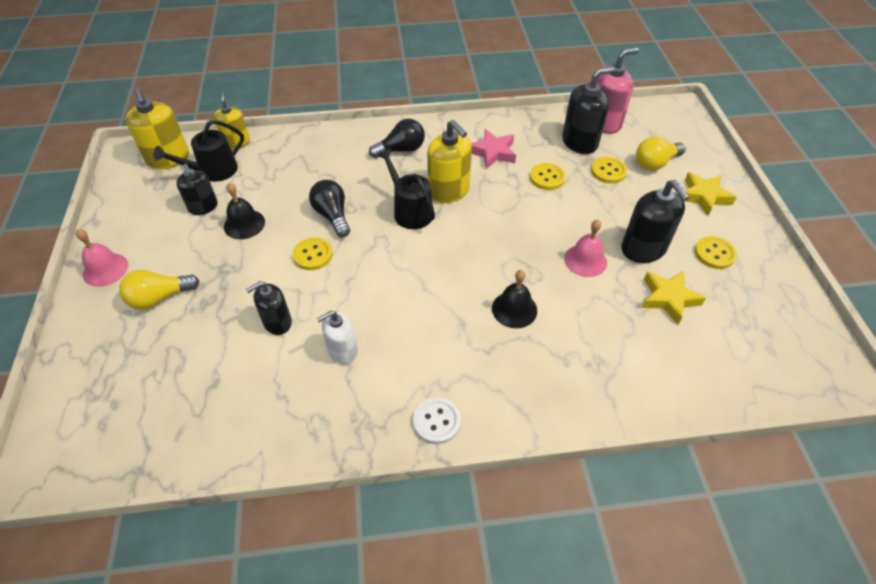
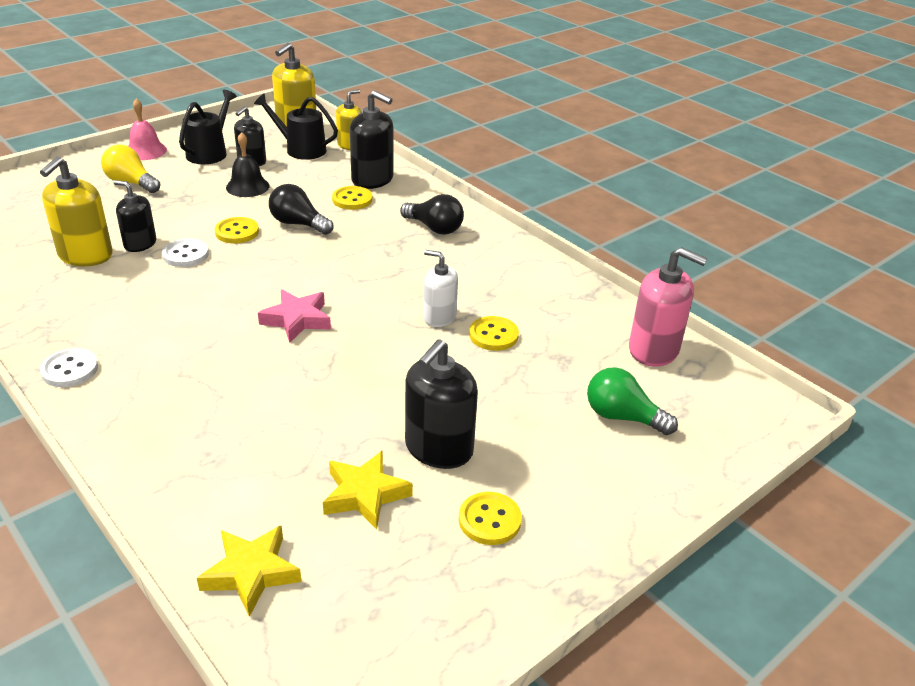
camera: 55 degrees right, 15 degrees down
black light bulb [309,180,350,237] -> black light bulb turned 90 degrees counterclockwise [269,184,333,235]
white soap dispenser [317,311,358,364] -> white soap dispenser moved to [423,250,458,327]
black watering can [378,148,435,229] -> black watering can moved to [179,90,237,164]
yellow soap dispenser [427,120,472,203] -> yellow soap dispenser moved to [40,157,113,266]
pink star [471,129,516,169] -> pink star moved to [258,289,331,343]
black bell [492,270,537,328] -> none
black soap dispenser [562,67,615,154] -> black soap dispenser moved to [350,90,394,189]
pink bell [564,220,607,277] -> none
yellow button [591,157,627,184] -> yellow button moved to [332,186,373,210]
yellow light bulb [636,137,686,171] -> green light bulb [587,367,678,435]
yellow star [685,172,737,216] -> yellow star moved to [197,525,302,617]
none -> white button [162,239,209,267]

